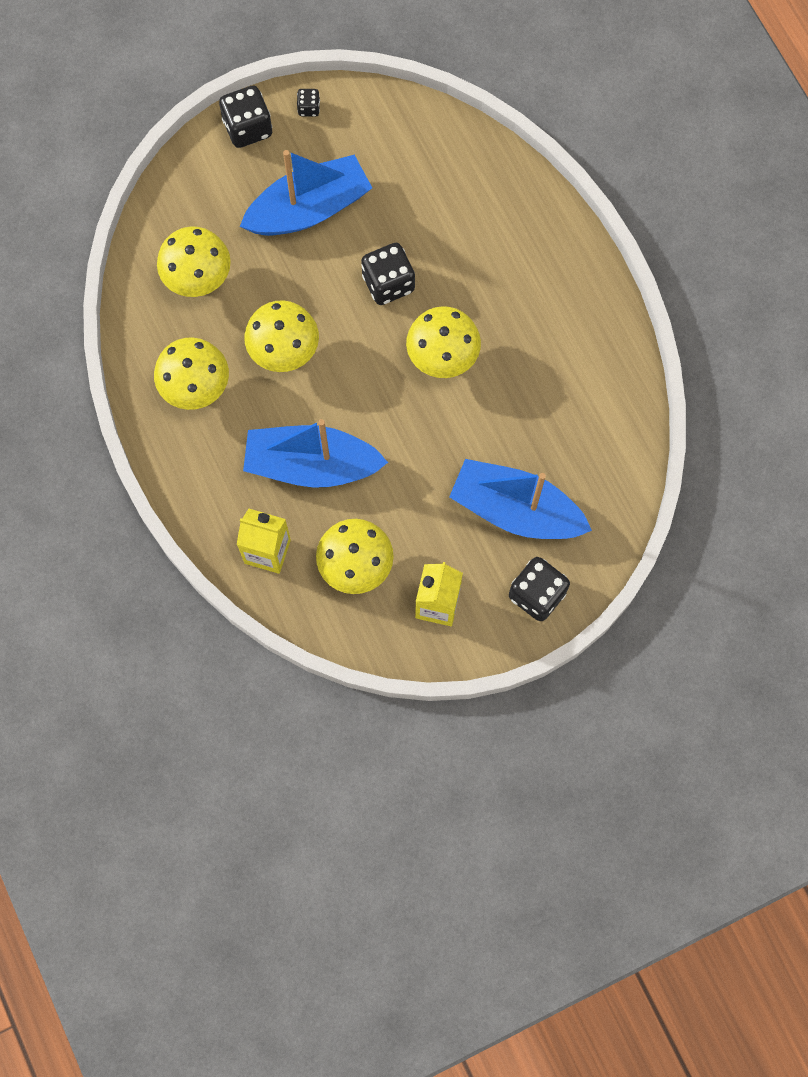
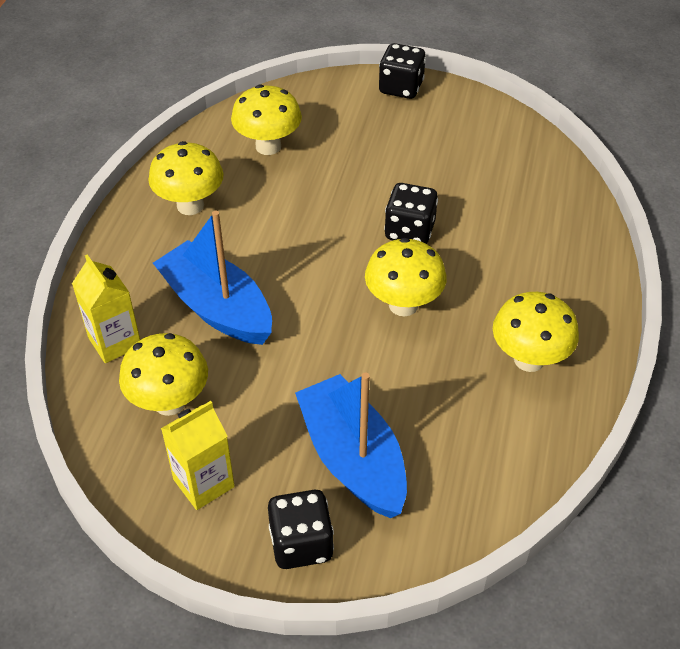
camera: 40 degrees right, 25 degrees down
blue boat [240,150,372,236] -> none
yellow mushroom [244,300,319,372] -> yellow mushroom moved to [493,292,579,372]
black dice [297,89,320,117] -> none

